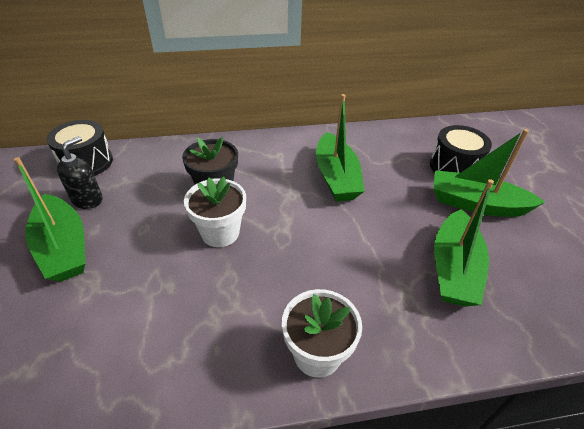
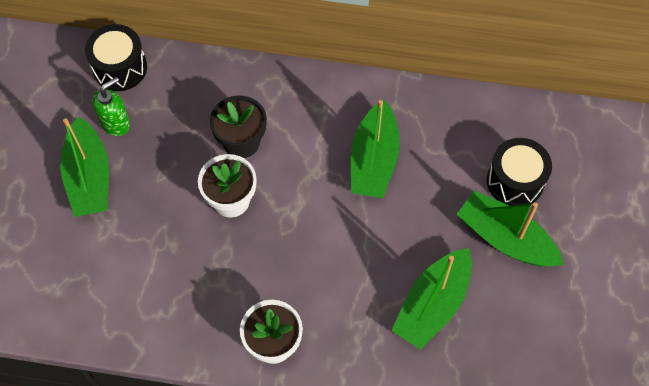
camera: 20 degrees right, 20 degrees up
black soap dispenser [57,136,103,209] -> green soap dispenser [92,77,130,136]

